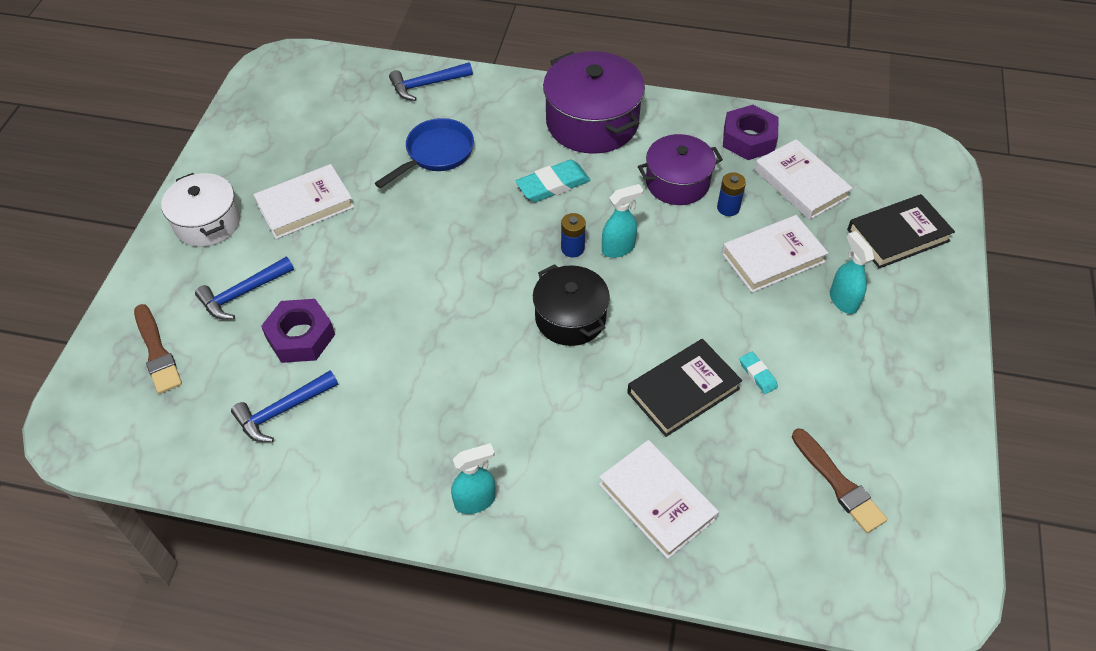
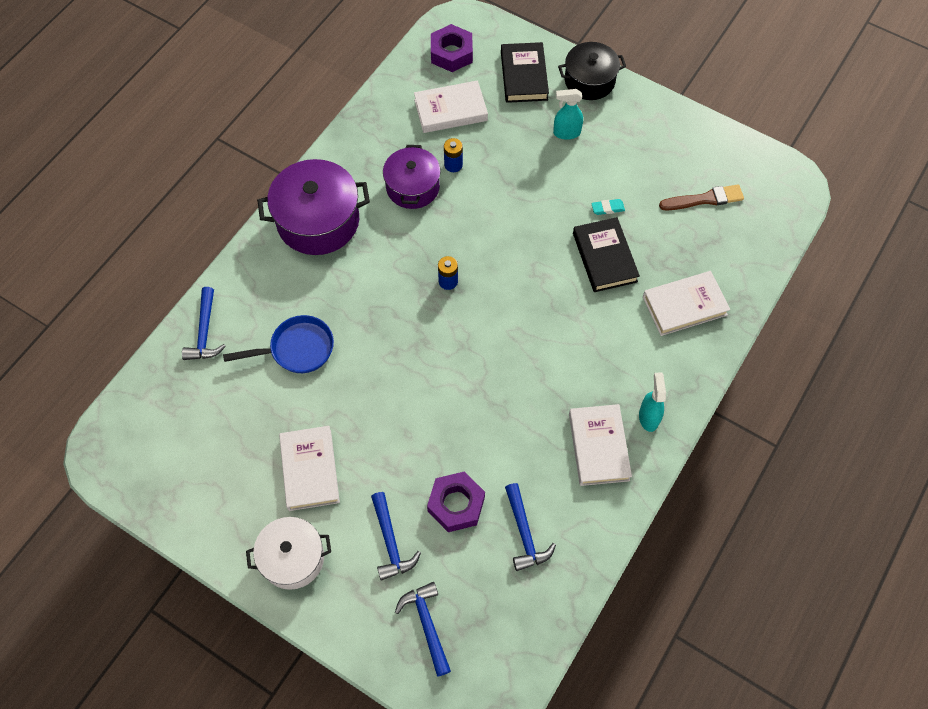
camera: 70 degrees left, 10 degrees up
brown brush [134,304,182,394] -> blue hammer [395,582,451,676]
blue pan [375,118,474,189] -> blue pan turned 105 degrees clockwise [223,315,334,373]
turquoise eraser [516,160,591,202] -> none
black pot [533,264,610,346] -> black pot moved to [558,42,626,100]
turquoise spray bottle [602,184,643,258] -> none
white book [722,215,828,293] -> white book moved to [569,404,632,486]
purple nut [723,105,779,160] -> purple nut moved to [431,24,473,72]

